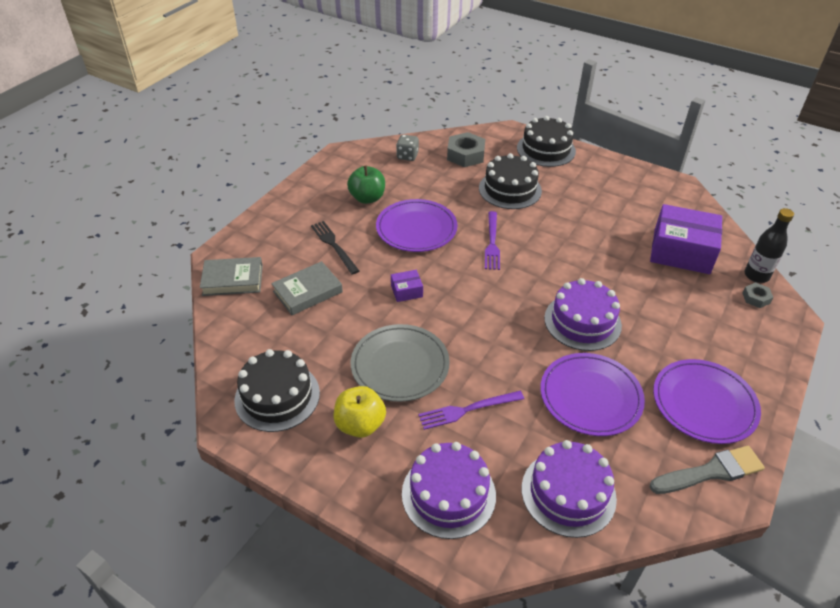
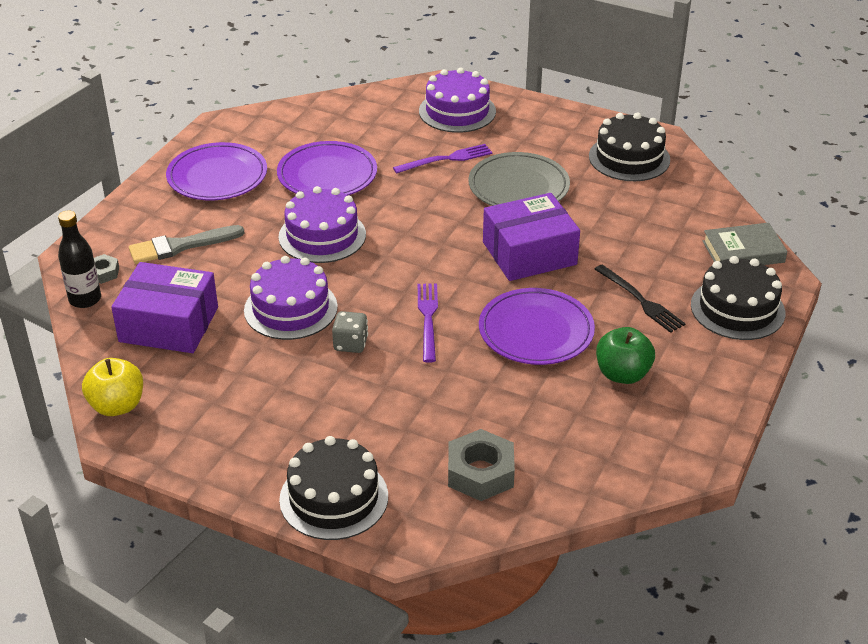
camera: 175 degrees right, 5 degrees down
grey book [271,261,343,315] -> none
yellow apple [334,386,386,438] -> yellow apple moved to [82,358,143,416]
purple box [391,270,423,302] -> purple box [483,193,580,281], size x2.27
grey dice [396,135,419,161] -> grey dice moved to [332,311,368,353]
black cake [479,153,542,209] -> black cake moved to [691,256,785,340]
purple cake [522,440,617,538] -> purple cake moved to [244,256,338,340]
grey brush [650,446,765,494] -> grey brush moved to [129,225,245,264]

